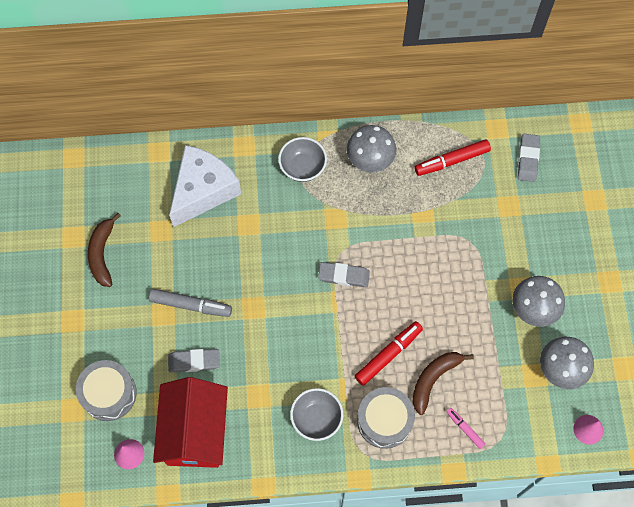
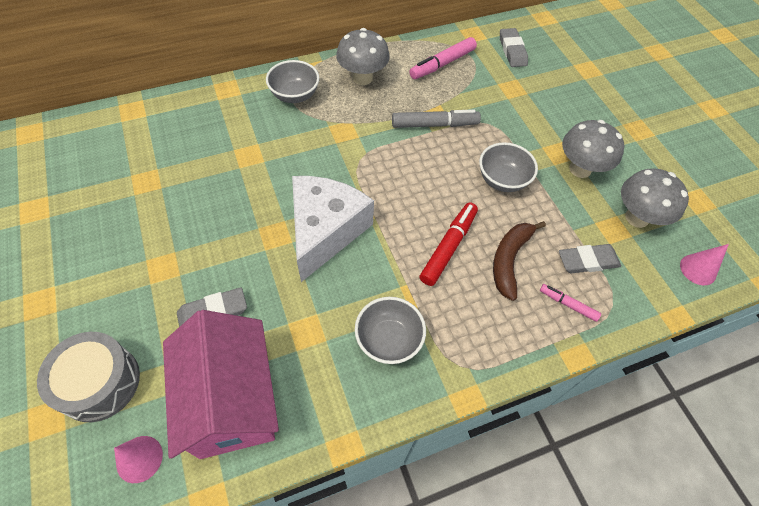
camera: 20 degrees left, 10 degrees down
brown banana [88,213,121,287] -> none
grey marker [149,289,232,317] -> grey marker moved to [392,110,481,128]
red house [153,377,228,468] -> pink house [163,310,279,459]
white cheese [169,145,241,227] -> white cheese moved to [292,176,374,282]
grey eraser [318,262,370,287] -> grey eraser moved to [559,244,621,273]
grey drum [357,387,415,449] -> none
red marker [415,139,491,176] -> pink marker [409,37,477,79]
none -> grey bowl [479,142,538,192]

